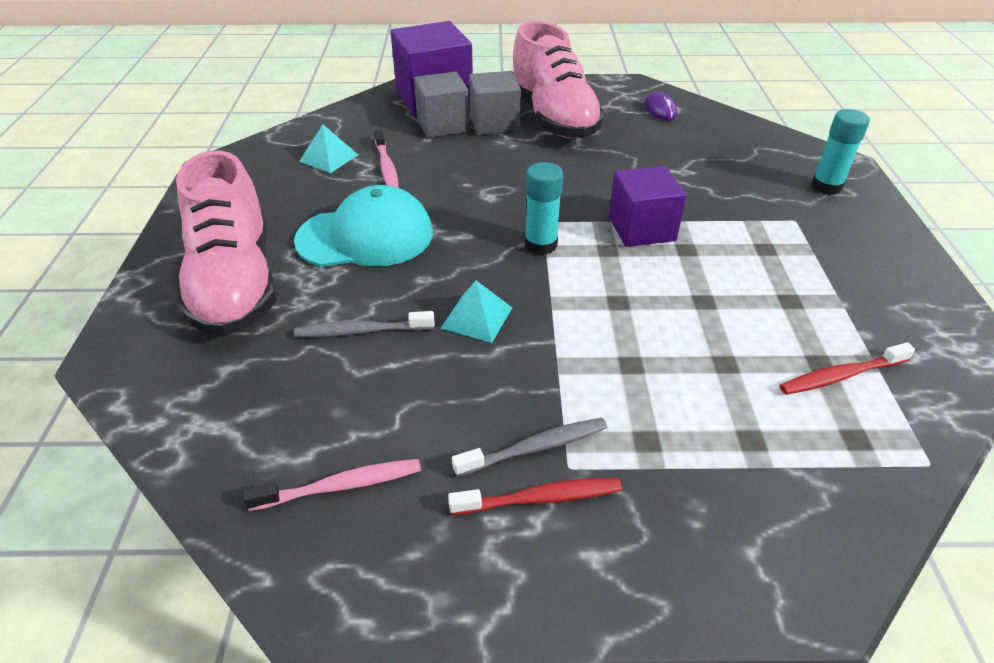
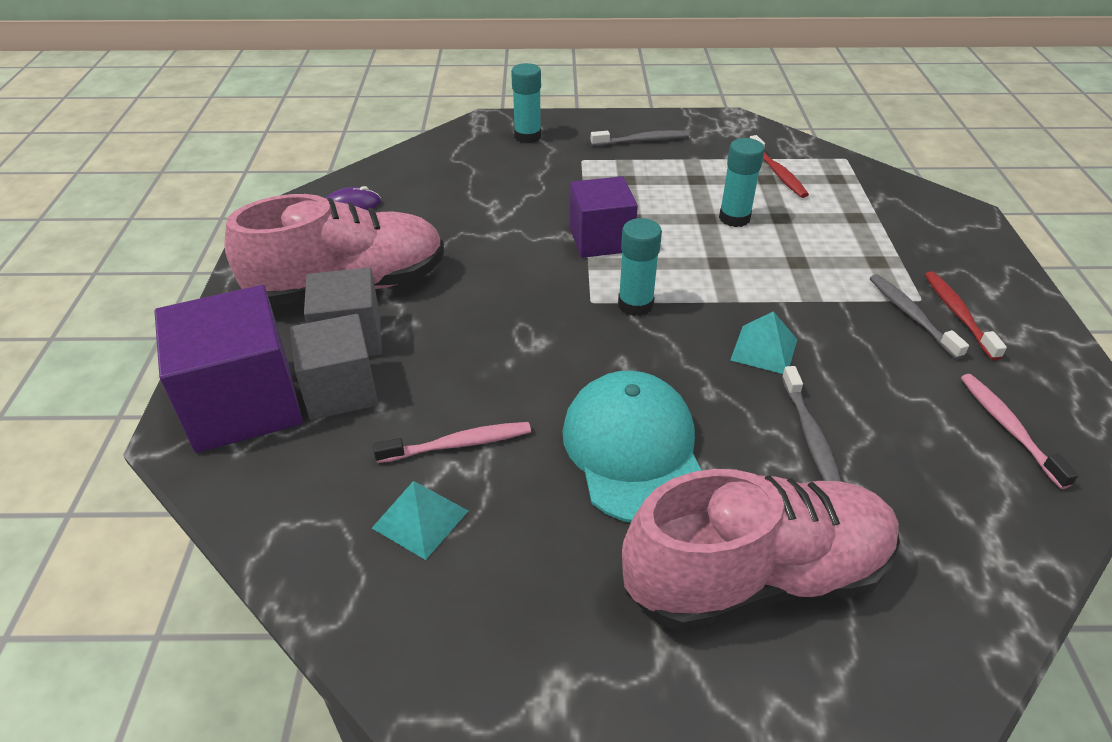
camera: 90 degrees left, 0 degrees up
none -> grey toothbrush [590,130,689,146]
none -> turquoise glue stick [719,138,765,227]

